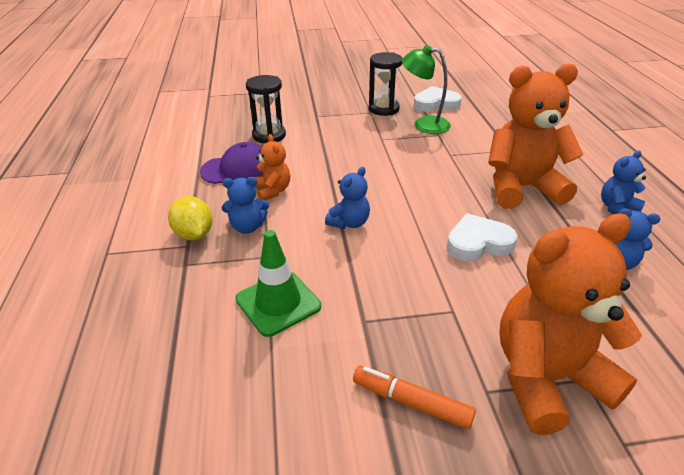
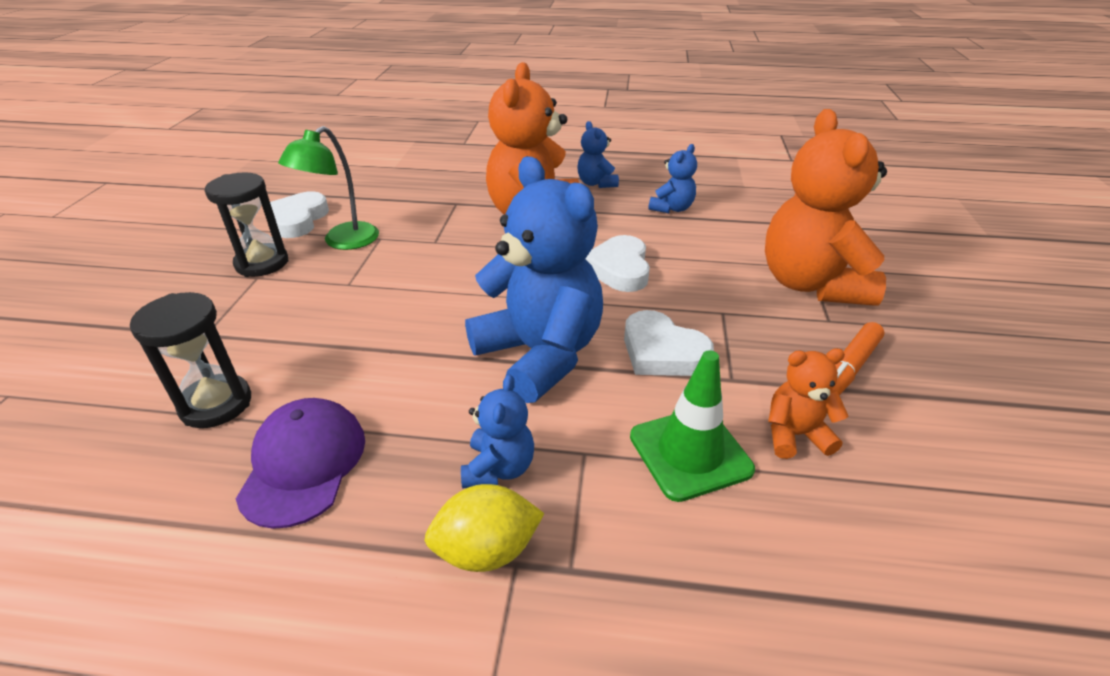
camera: 75 degrees left, 0 degrees up
orange teddy bear [255,134,291,200] -> orange teddy bear moved to [768,348,848,459]
blue teddy bear [325,167,370,229] -> blue teddy bear [465,156,603,403], size x2.13
none -> white heart [624,310,714,376]

